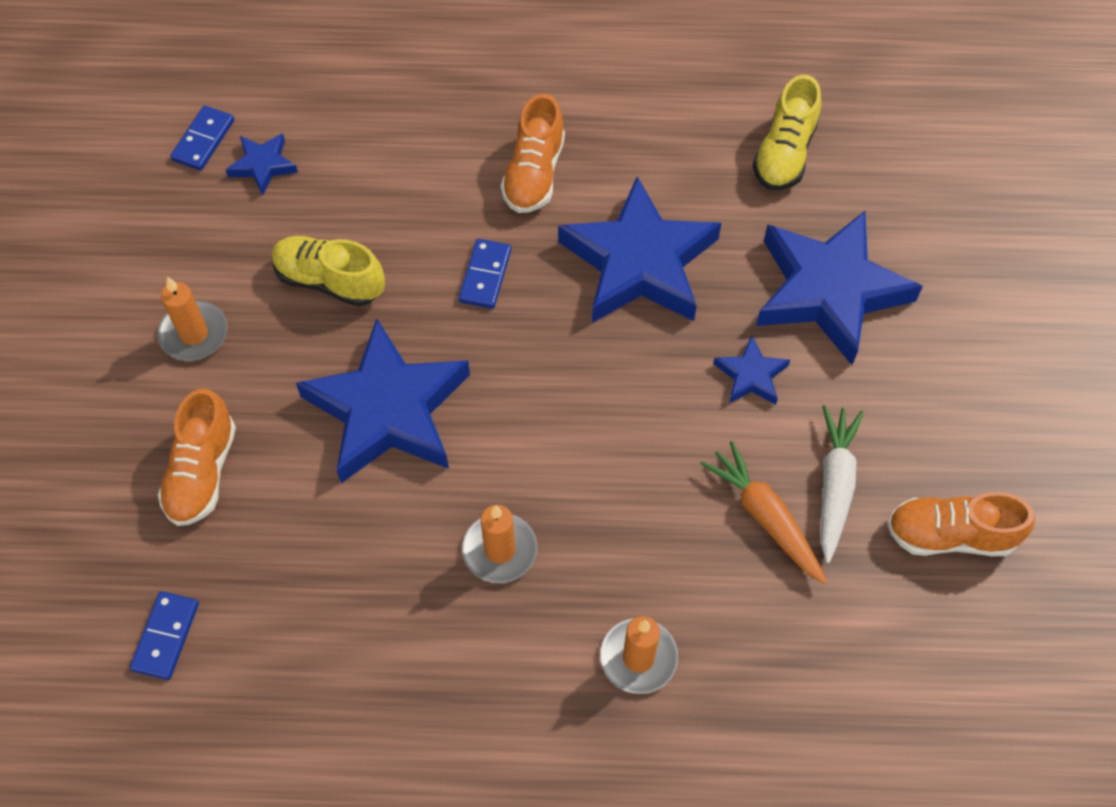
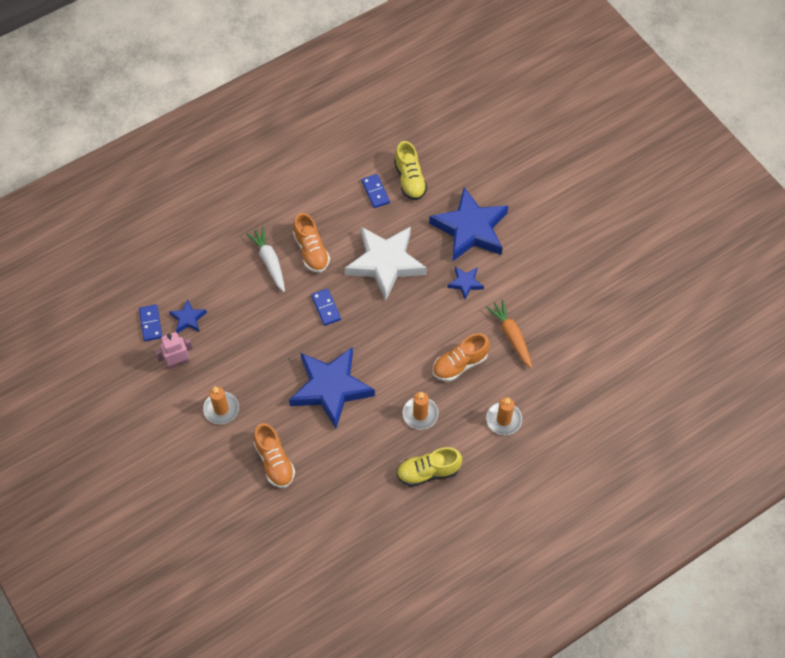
camera: 35 degrees left, 0 degrees up
blue domino [130,591,199,680] -> blue domino moved to [361,174,390,208]
yellow shoe [271,236,385,307] -> yellow shoe moved to [396,447,462,487]
blue star [558,176,721,323] -> white star [345,227,427,300]
orange carrot [700,441,827,584] -> orange carrot turned 45 degrees clockwise [486,299,532,368]
white carrot [821,405,864,563] -> white carrot moved to [246,227,285,292]
orange shoe [887,492,1035,556] -> orange shoe moved to [432,333,490,382]
none -> pink robot [155,332,193,369]

